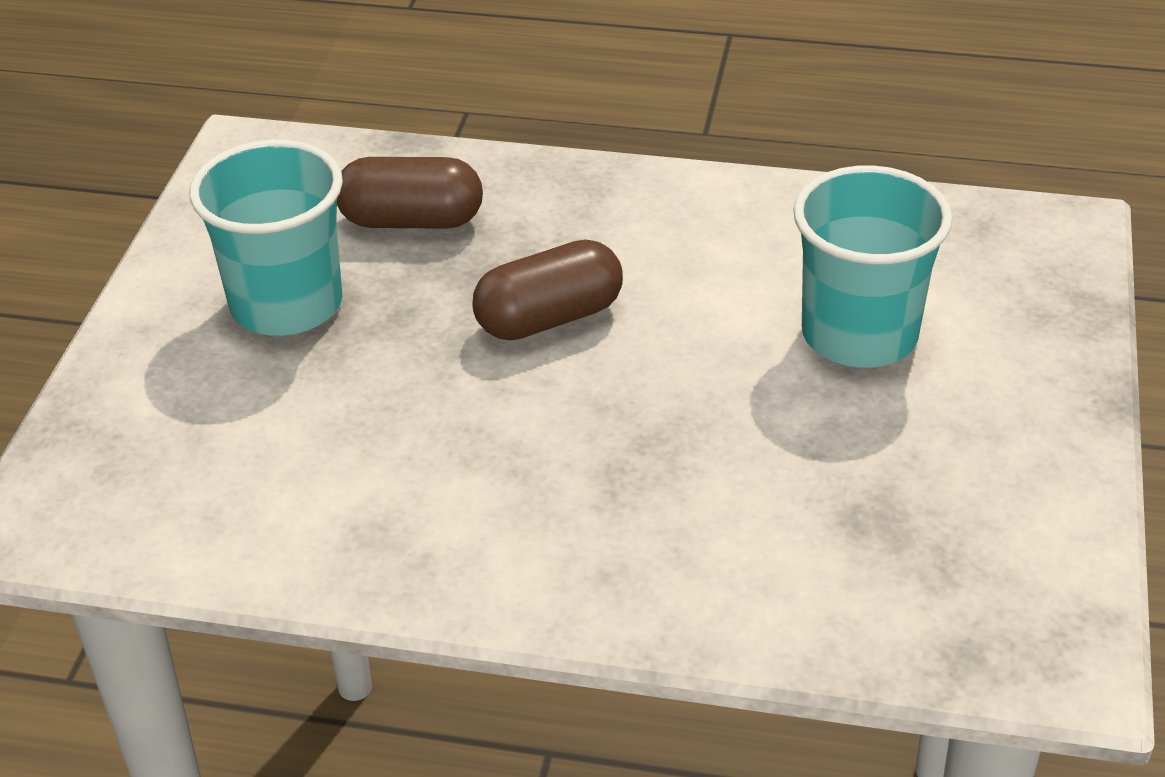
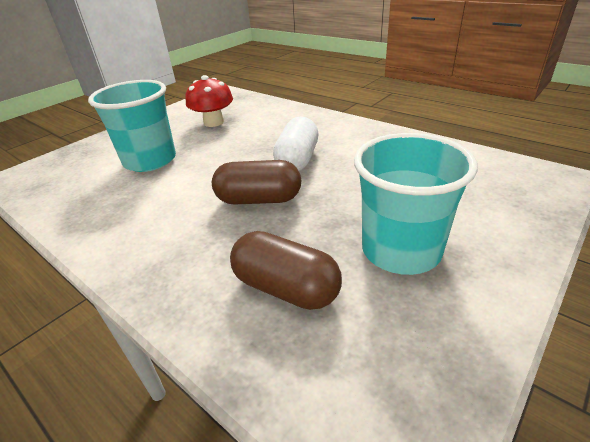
camera: 150 degrees left, 5 degrees down
none -> red mushroom [185,75,233,127]
none -> white capsule [273,117,318,171]

